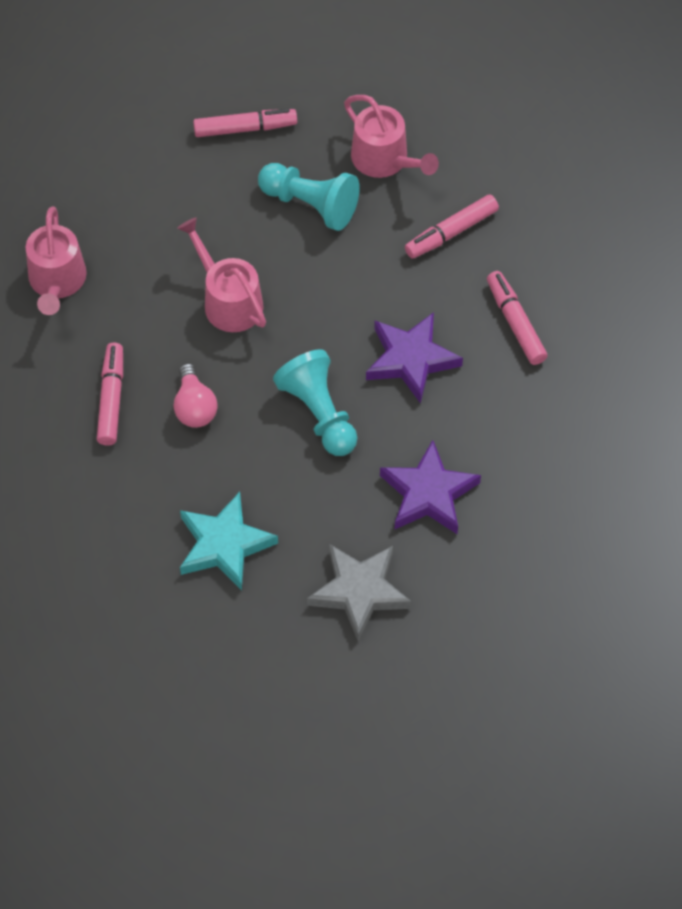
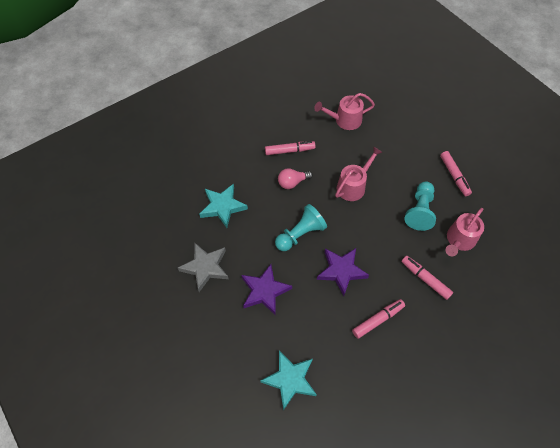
camera: 80 degrees right, 0 degrees up
none -> turquoise star [260,351,317,410]

